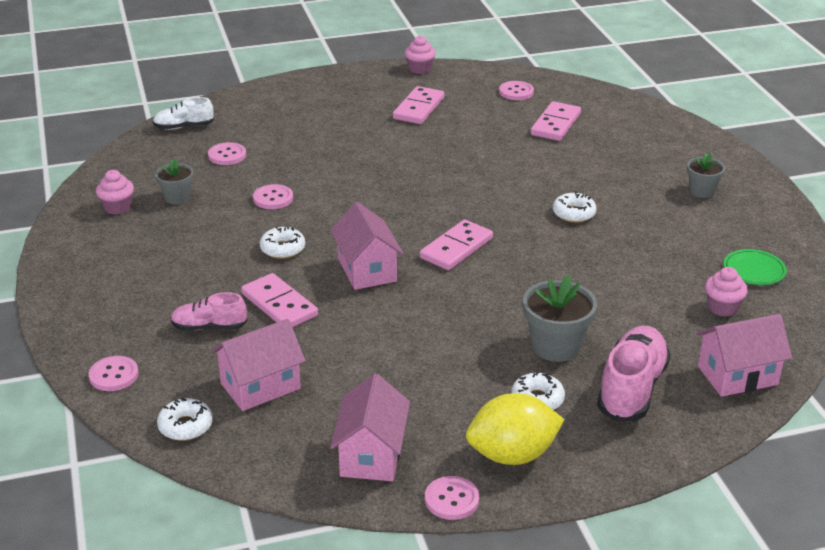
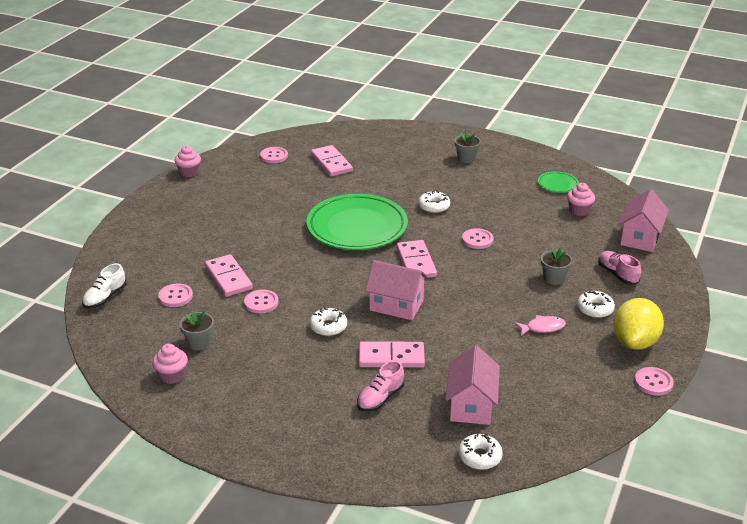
camera: 50 degrees left, 0 degrees up
pink button [89,356,139,391] -> pink button moved to [462,228,494,249]
pink house [330,374,410,481] -> none
pink domino [393,86,444,124] -> pink domino moved to [205,254,253,297]
grey flower pot [523,275,597,362] -> grey flower pot [541,247,572,285], size x0.61
pink shoe [597,326,671,422] -> pink shoe [598,251,641,285], size x0.59
none -> green plate [306,194,408,250]
none -> pink fish [514,315,566,336]

